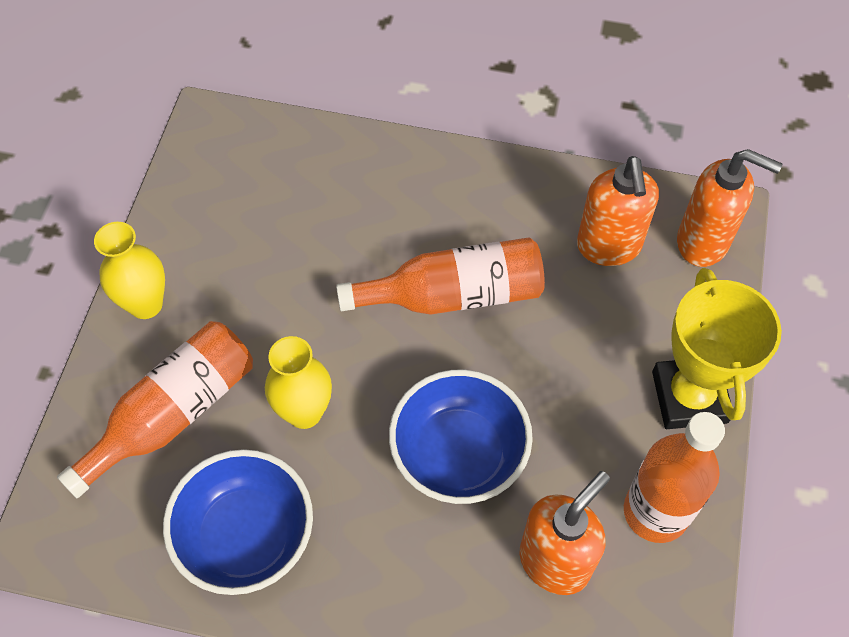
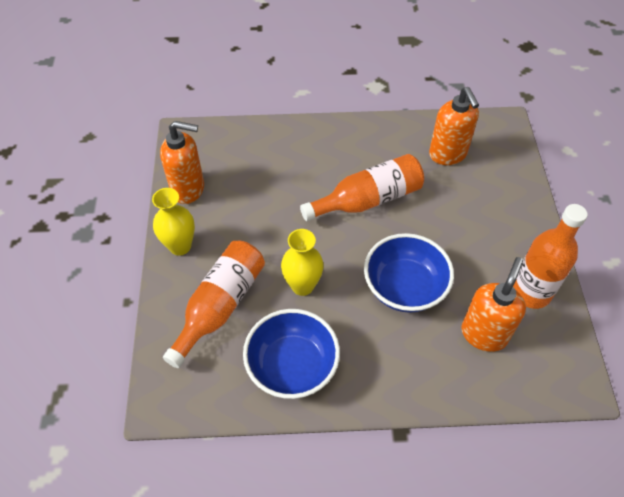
camera: 15 degrees left, 5 degrees down
yellow trophy [652,268,782,429] -> none
orange soap dispenser [677,149,782,267] -> orange soap dispenser moved to [160,121,204,204]

